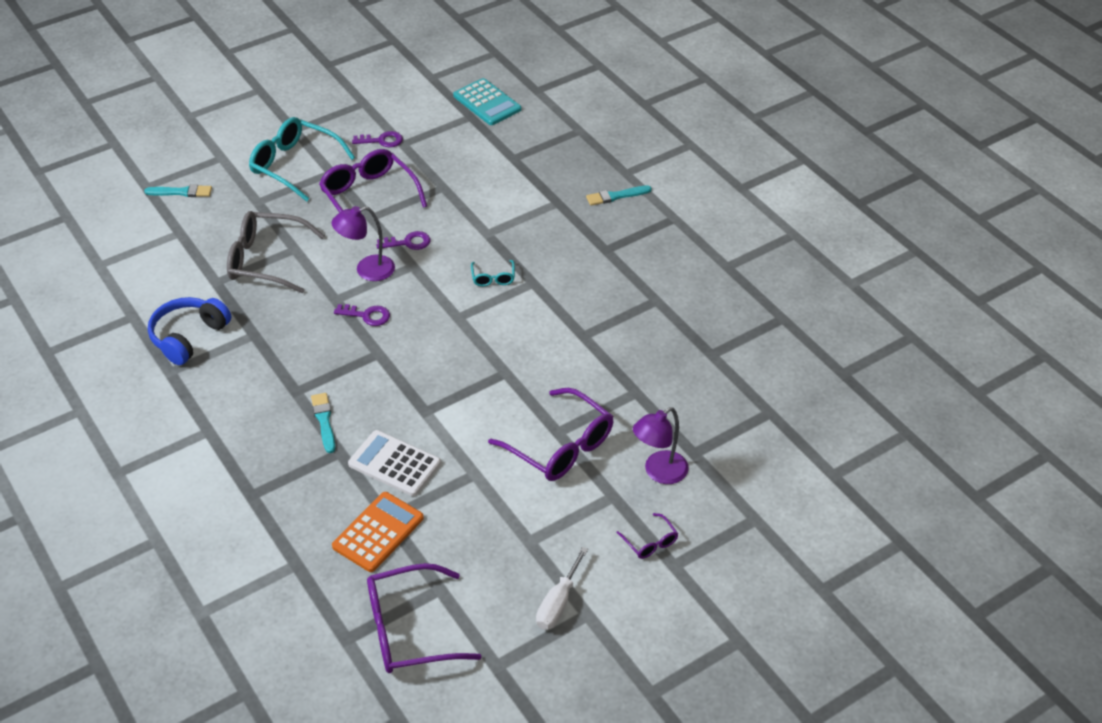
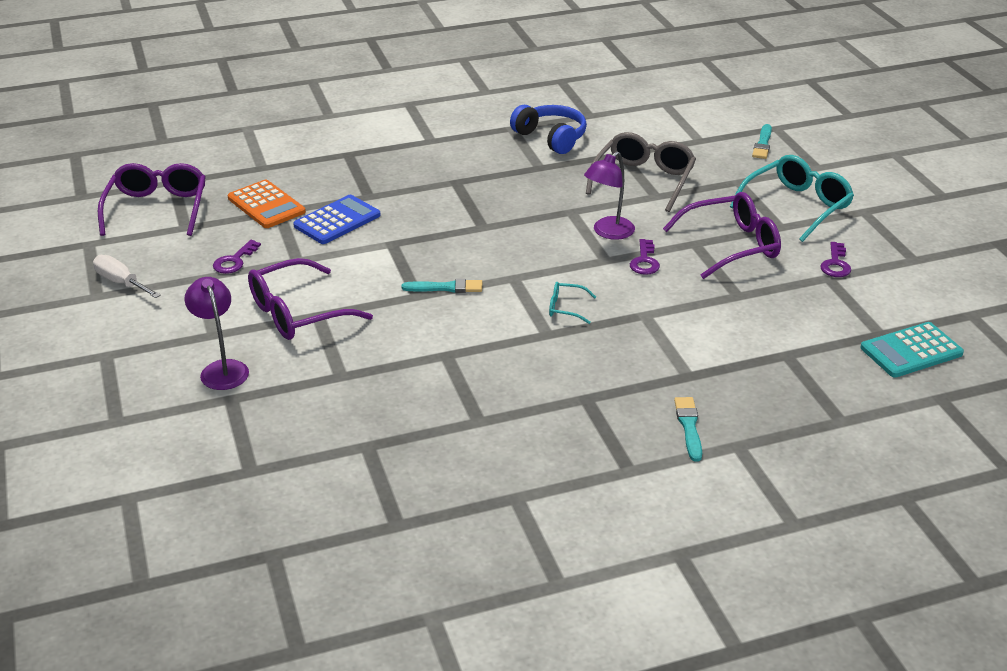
camera: 105 degrees right, 10 degrees down
turquoise brush [311,393,335,453] -> turquoise brush moved to [402,279,482,293]
purple lamp [332,206,395,281] -> purple lamp turned 135 degrees counterclockwise [584,151,635,240]
purple key [334,304,390,326] -> purple key moved to [213,240,261,274]
white calculator [348,430,441,496] -> blue calculator [293,195,381,244]
purple glasses [616,513,678,559] -> none

